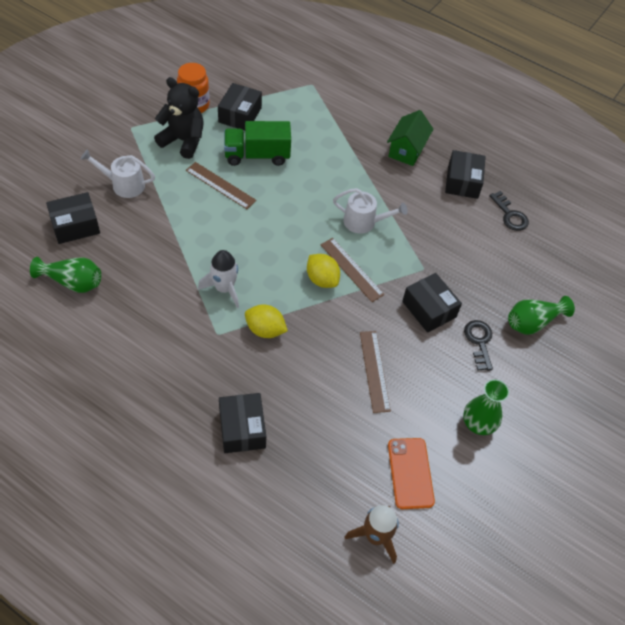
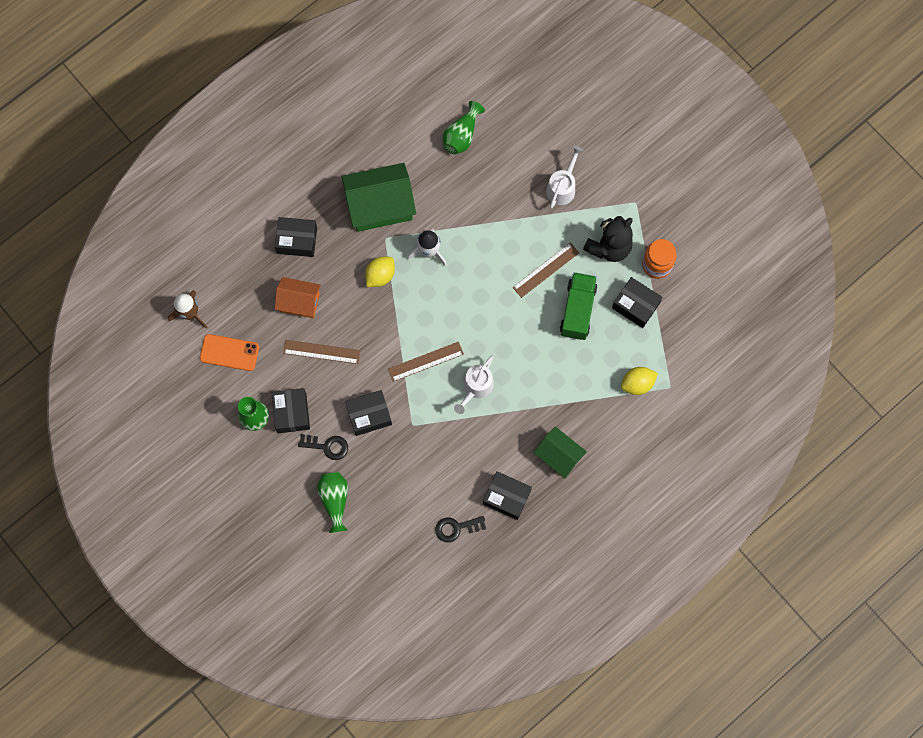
camera: 110 degrees right, 20 degrees up
black box [46,192,100,244] -> black box moved to [272,388,310,433]
yellow lemon [307,254,340,288] -> yellow lemon moved to [621,367,658,395]
none -> orange house [275,277,321,318]
none -> green house [342,163,416,232]

